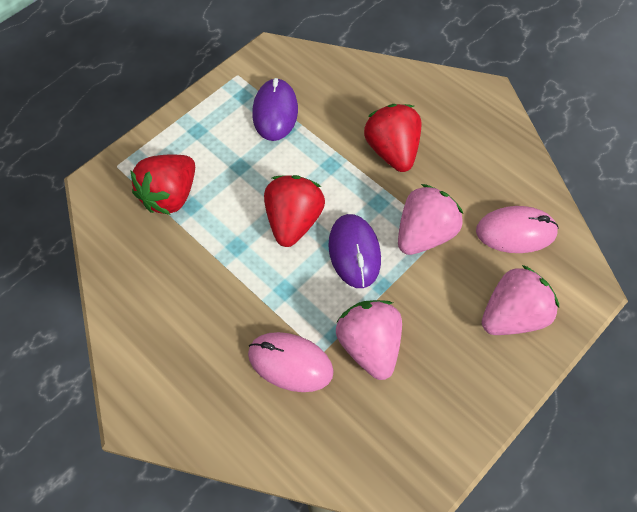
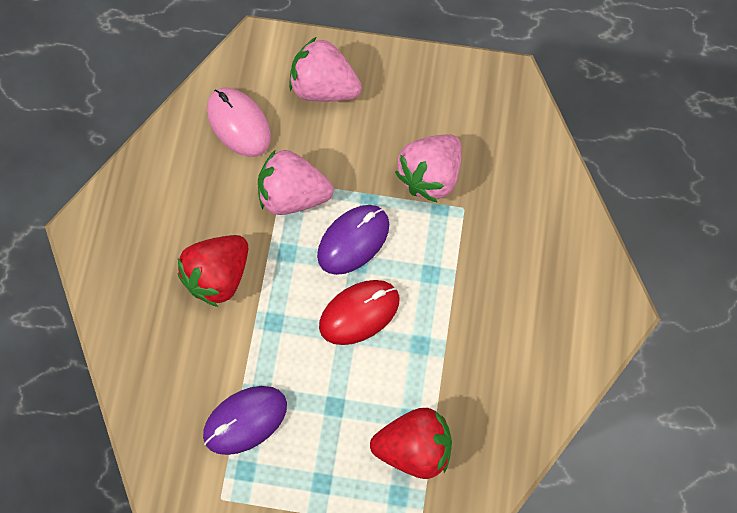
camera: 125 degrees left, 10 degrees up
pink mouse [248,332,334,392] -> none
red strawberry [264,175,325,247] -> red mouse [319,280,399,345]

